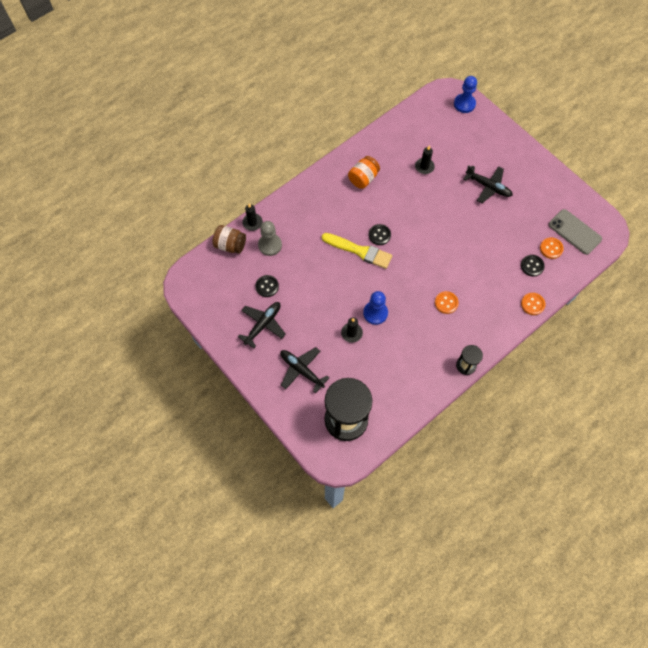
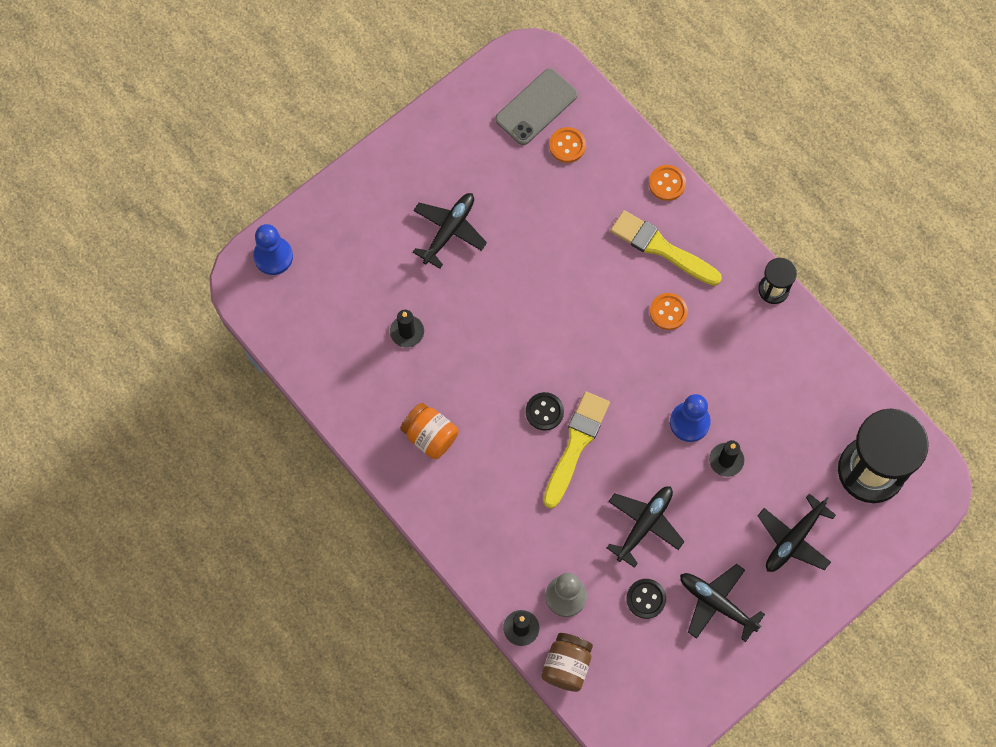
camera: 90 degrees left, 5 degrees up
black button [521,255,545,277] -> none
none -> black plane [607,486,685,568]
none -> yellow brush [610,210,722,286]

